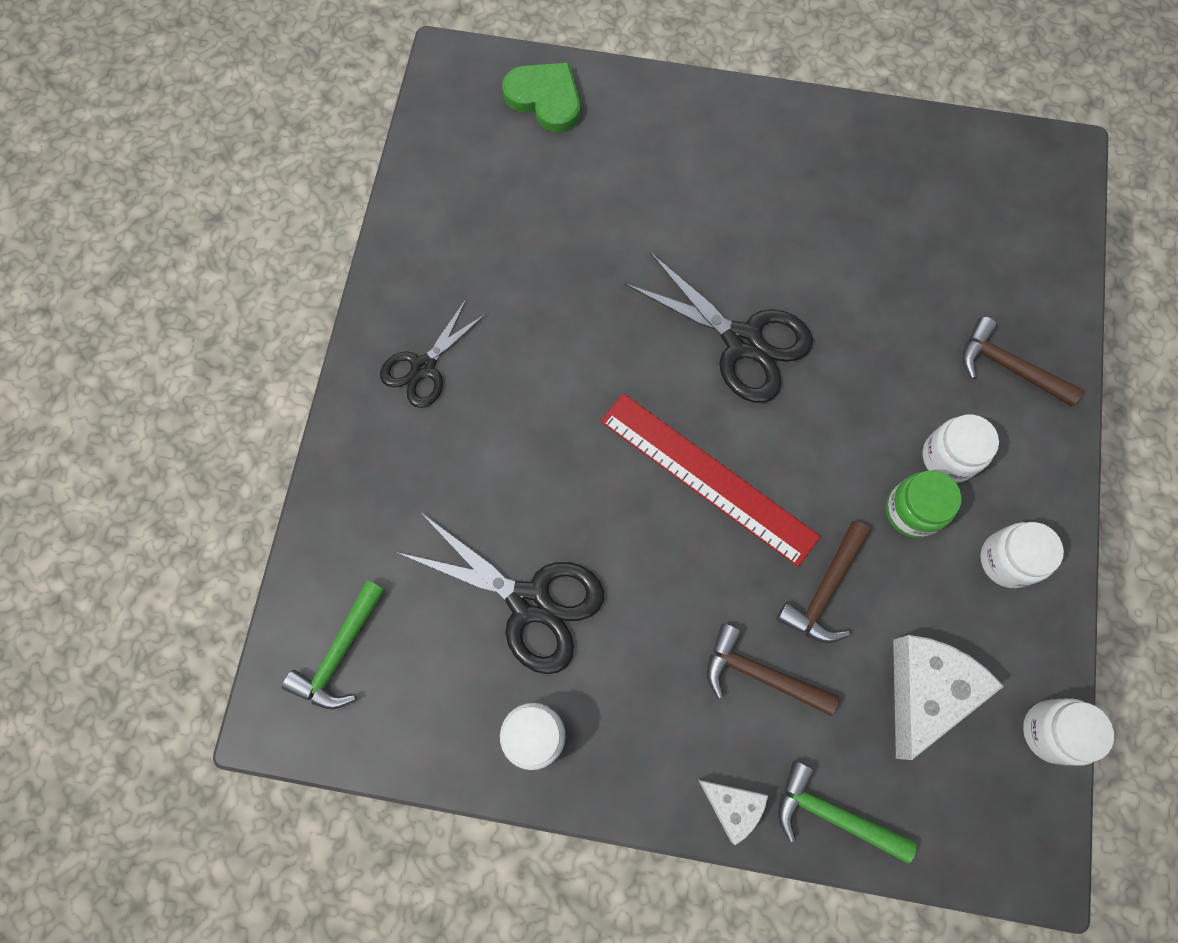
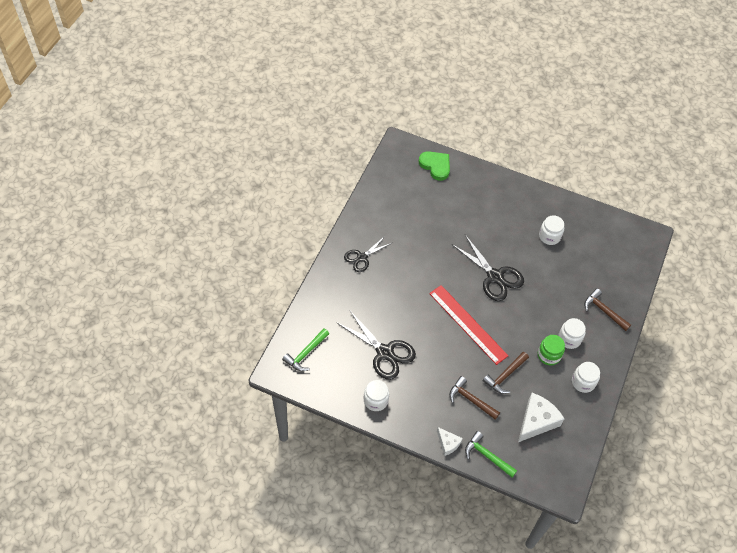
camera: 10 degrees right, 15 degrees down
white jar [1023,699,1114,766] -> white jar moved to [539,215,564,245]

